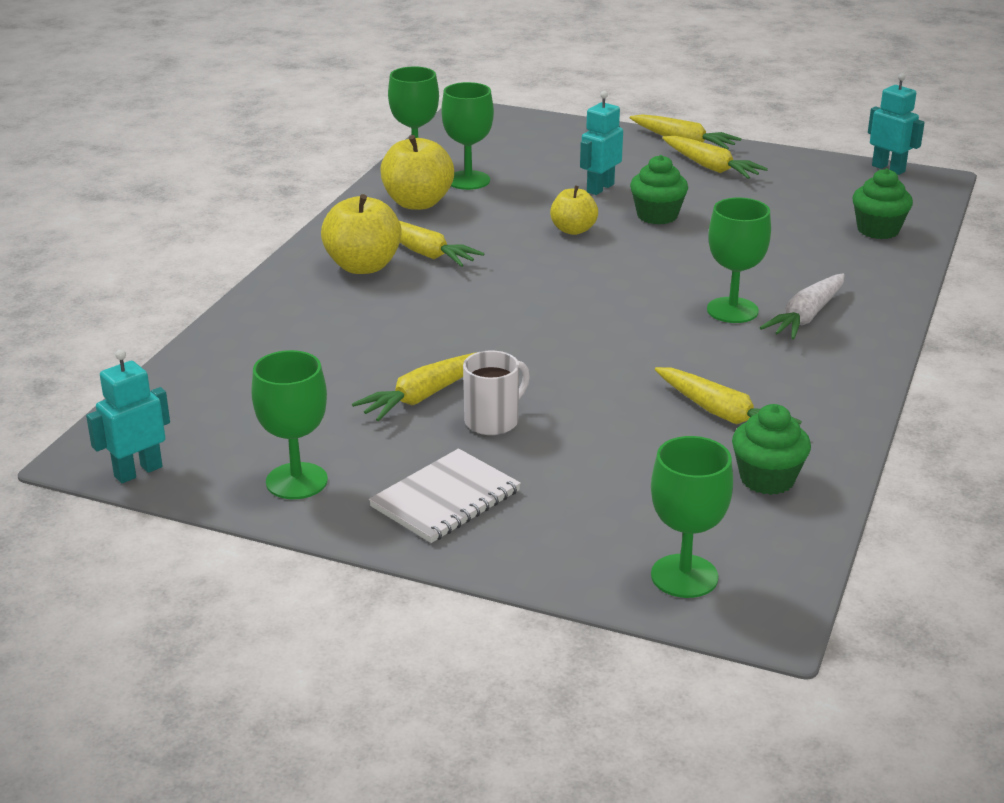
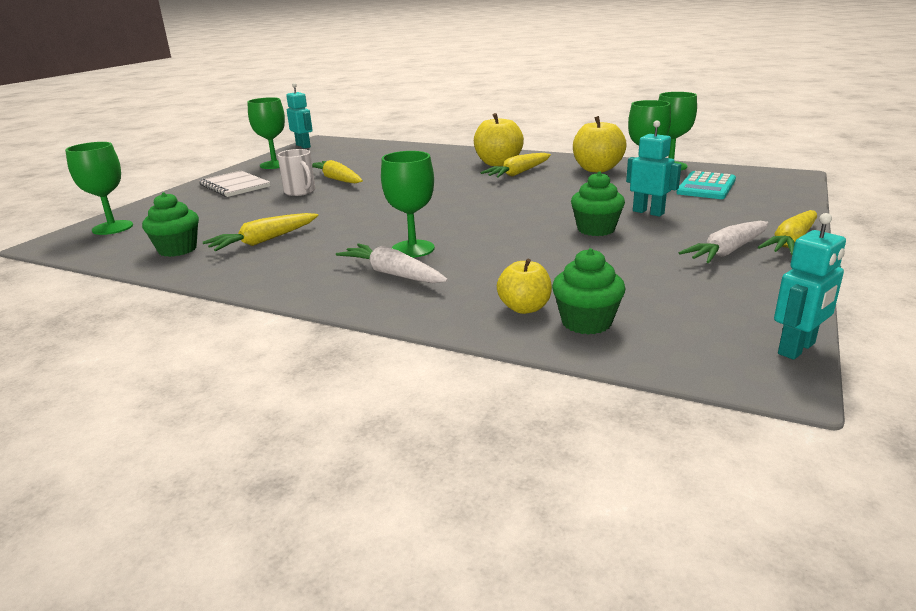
camera: 95 degrees right, 5 degrees down
yellow apple [550,185,598,235] -> yellow apple moved to [497,259,552,314]
yellow carrot [662,136,768,179] -> white carrot [679,221,769,263]
none -> turquoise calculator [676,171,736,199]

